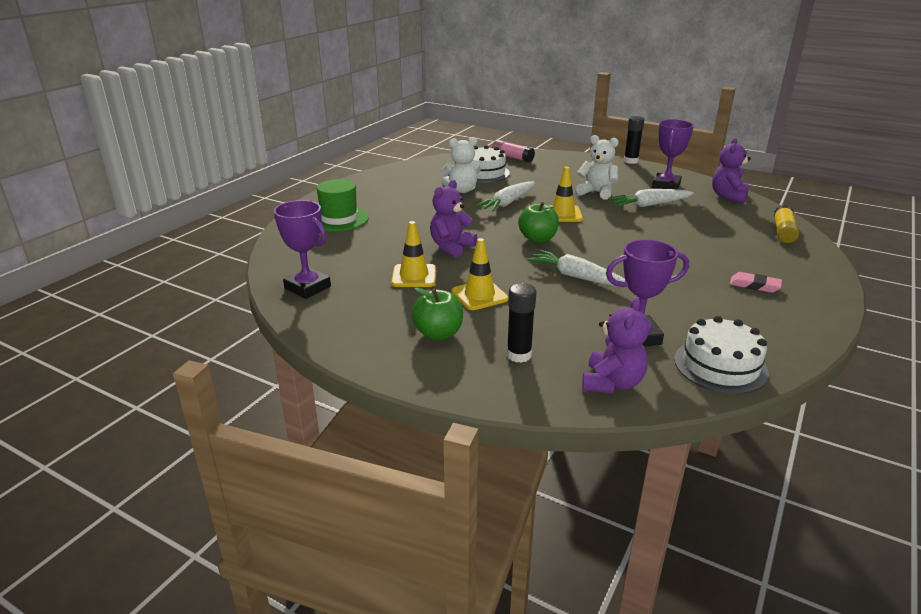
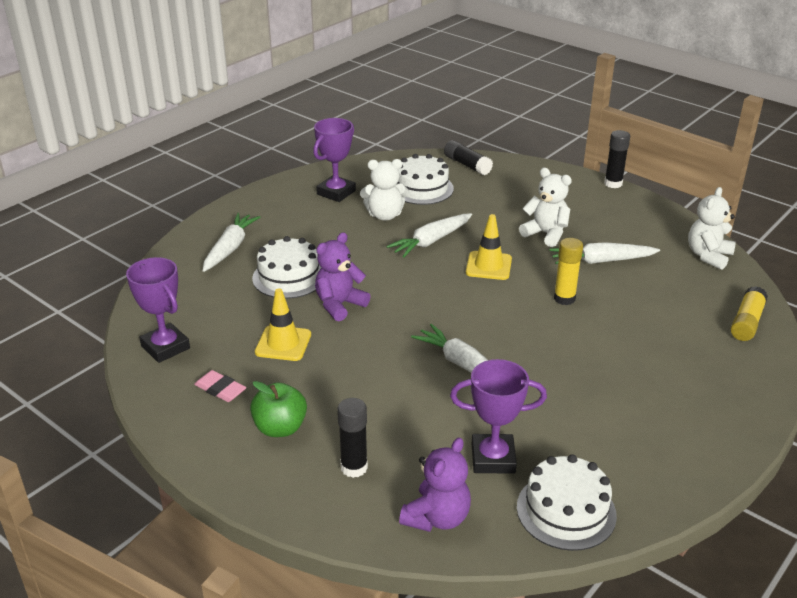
camera: 10 degrees right, 5 degrees up
green hat [316,179,369,231] -> white carrot [203,213,260,272]
yellow traffic cone [452,238,509,310] -> none
pink glue stick [492,140,535,163] -> black glue stick [444,140,493,175]
green apple [518,202,559,243] -> none
purple trophy [652,119,694,190] -> purple trophy moved to [313,118,356,202]
purple teddy bear [712,138,751,203] -> white teddy bear [688,187,736,270]
pink eraser [730,272,782,293] -> pink eraser moved to [194,370,247,402]
none -> white cake [252,236,321,299]
none -> yellow glue stick [554,238,583,305]

